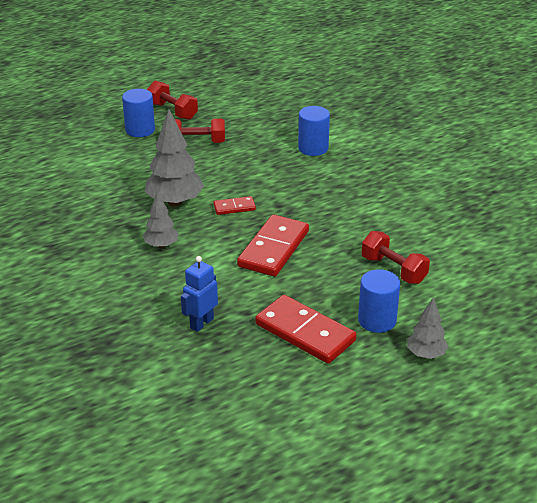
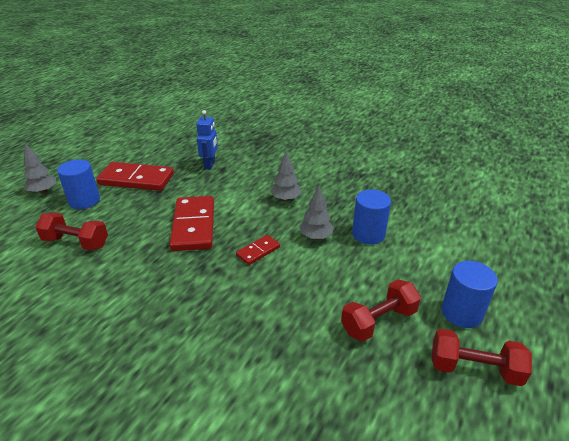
camera: 150 degrees right, 0 degrees up
grey tree [145,109,204,207] -> grey tree [299,186,334,240], size x0.57
blue cylinder [298,106,330,156] -> blue cylinder moved to [352,189,391,245]

